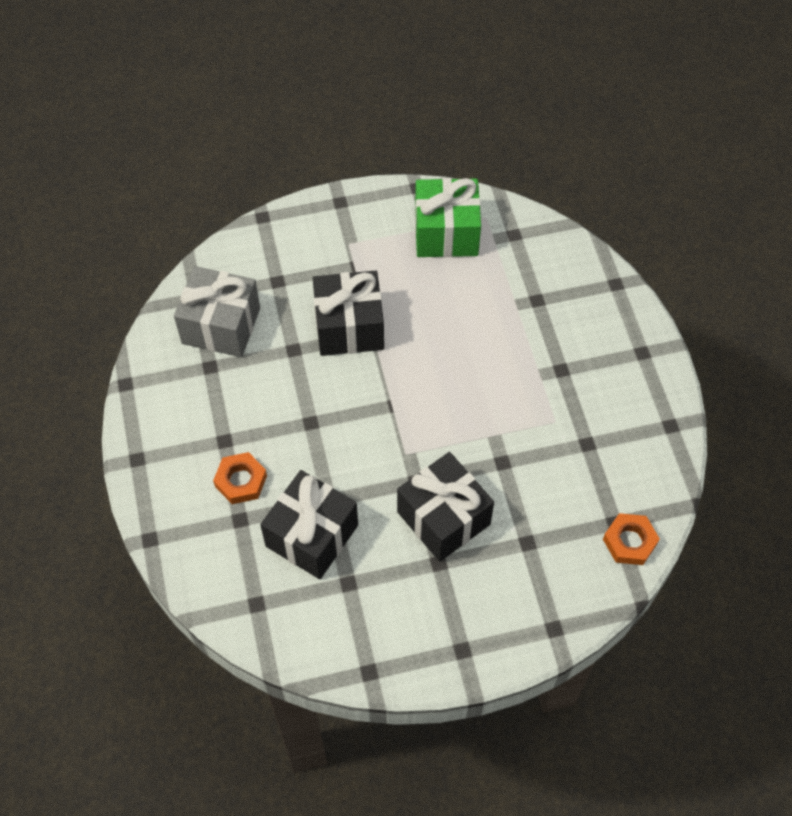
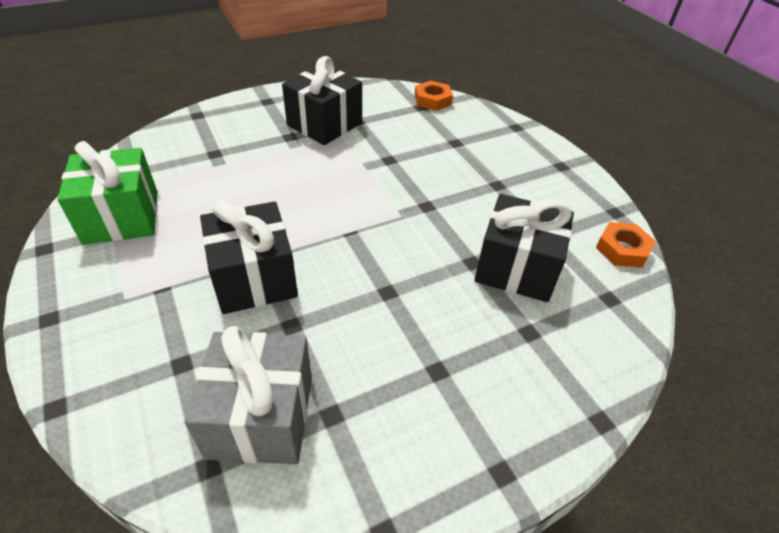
camera: 105 degrees left, 15 degrees down
orange nut [213,452,267,504] -> orange nut moved to [596,222,656,268]
black gift [397,452,494,562] -> black gift moved to [282,56,362,145]

